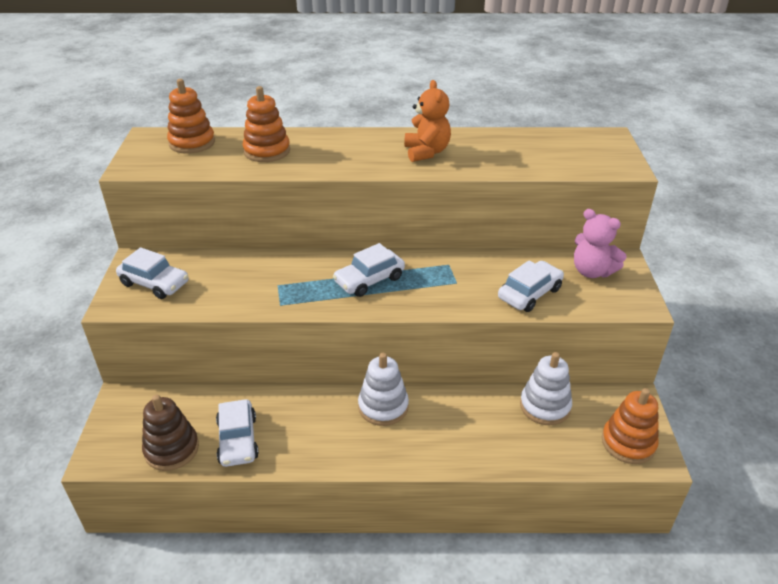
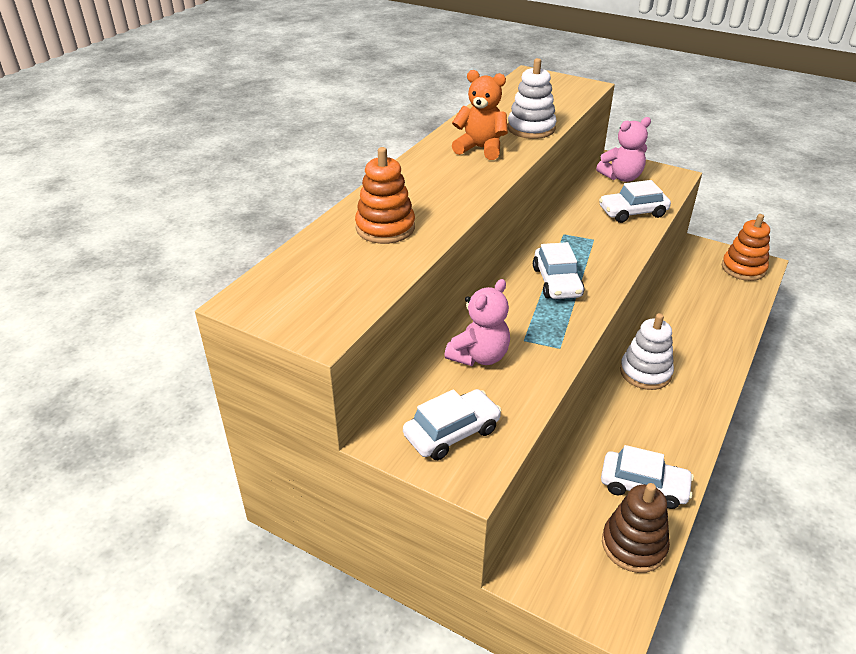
camera: 60 degrees left, 0 degrees up
orange stacking toy [167,79,215,154] -> none
white car [498,261,564,312] -> white car turned 90 degrees counterclockwise [599,180,671,223]
white stacking toy [520,352,572,425] -> white stacking toy moved to [507,58,557,139]
none -> pink teddy bear [444,279,510,366]

